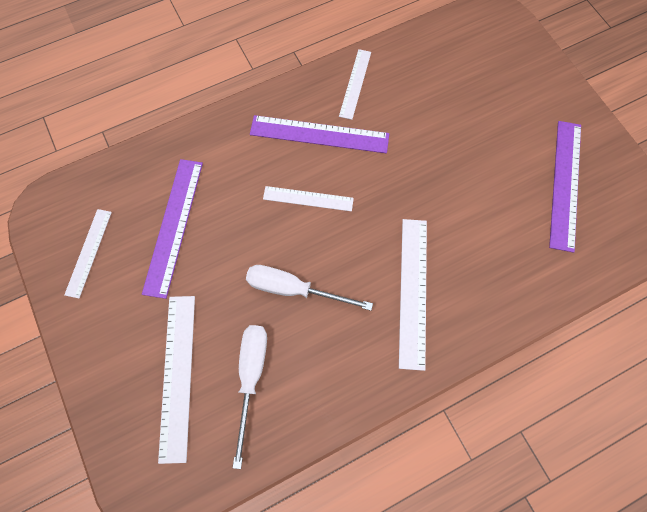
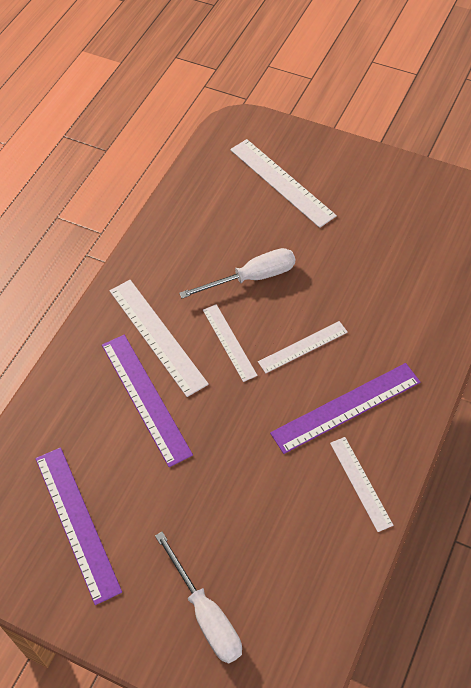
camera: 145 degrees right, 15 degrees down
white ruler [64,209,112,298] -> white ruler moved to [203,304,258,382]
purple ruler [142,159,203,299] -> purple ruler moved to [102,335,193,467]
white screwdriver [233,325,267,469] -> white screwdriver moved to [155,532,242,664]

